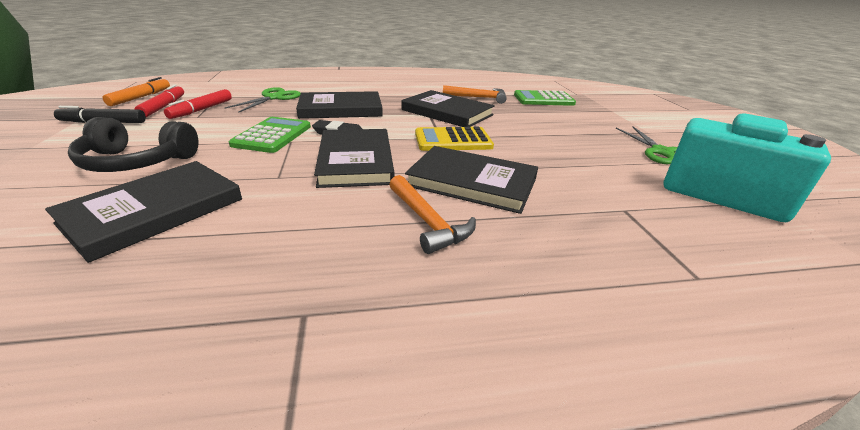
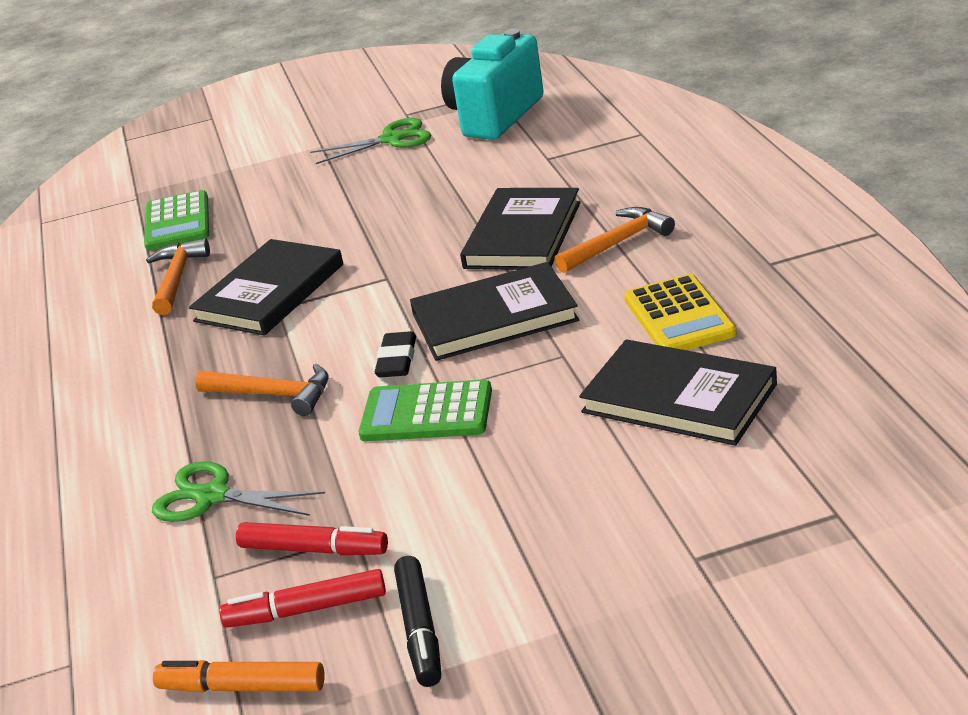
camera: 90 degrees left, 0 degrees up
black headphones [68,117,199,172] -> none
black book [296,91,383,119] -> orange hammer [195,363,328,416]
yellow calculator [415,127,494,151] -> yellow calculator moved to [624,274,737,350]

